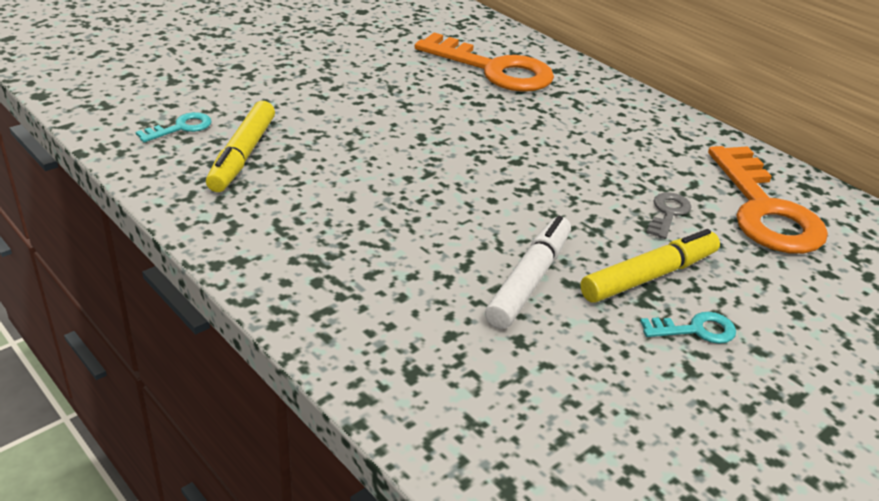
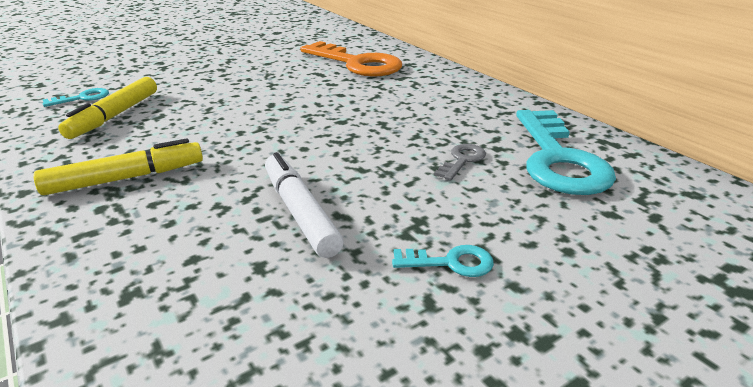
camera: 10 degrees right, 5 degrees down
white marker [485,216,571,329] -> white marker turned 60 degrees counterclockwise [265,152,343,258]
yellow marker [580,229,720,303] -> yellow marker moved to [33,138,203,195]
orange key [708,146,828,254] -> turquoise key [516,110,616,195]

